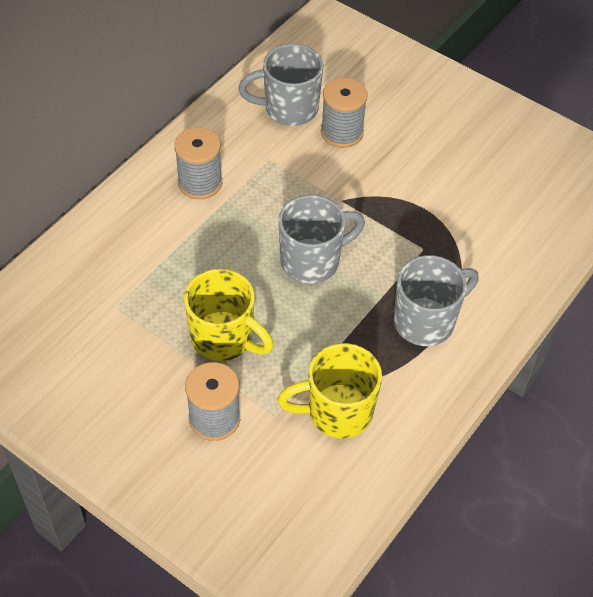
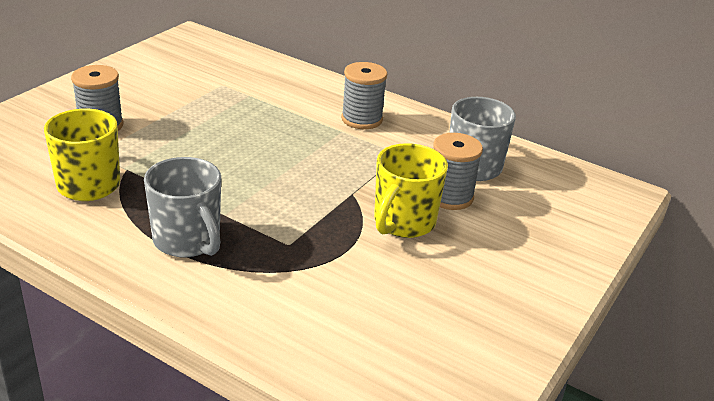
camera: 85 degrees right, 20 degrees down
yellow mug [184,269,274,361] -> yellow mug moved to [374,143,448,238]
grey mug [278,195,365,284] -> none

